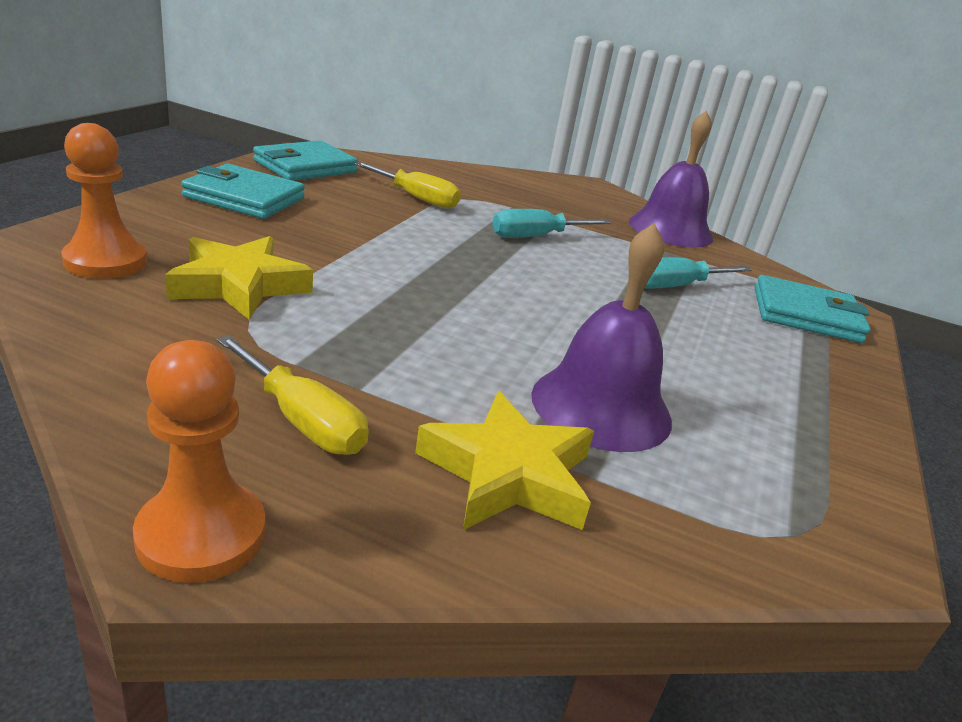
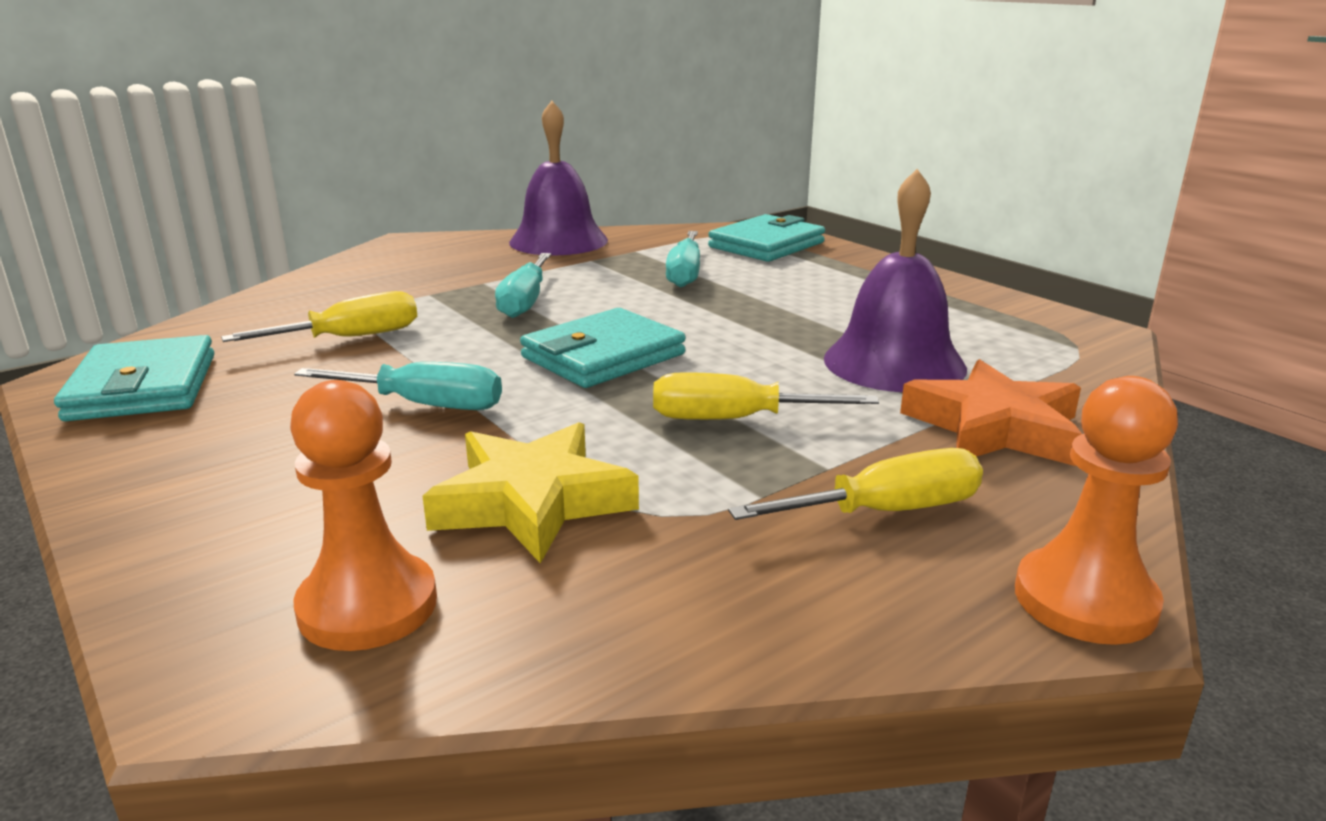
camera: 55 degrees left, 5 degrees down
turquoise wallet [181,164,305,219] -> turquoise wallet moved to [520,308,686,388]
yellow star [415,391,594,530] -> orange star [900,359,1082,466]
none -> turquoise screwdriver [294,362,502,410]
none -> yellow screwdriver [653,372,879,420]

